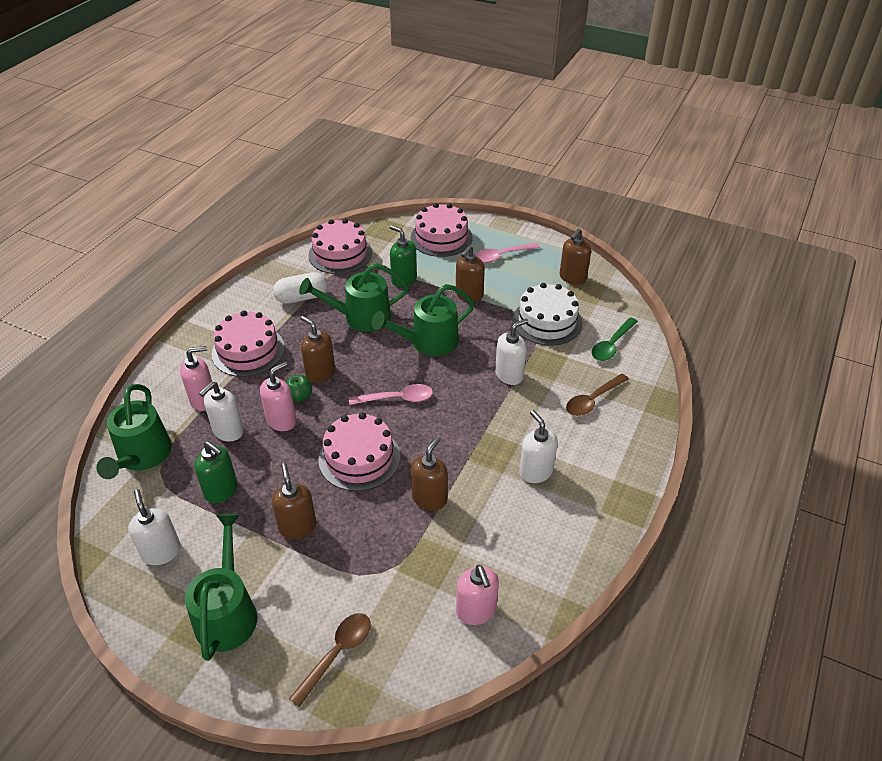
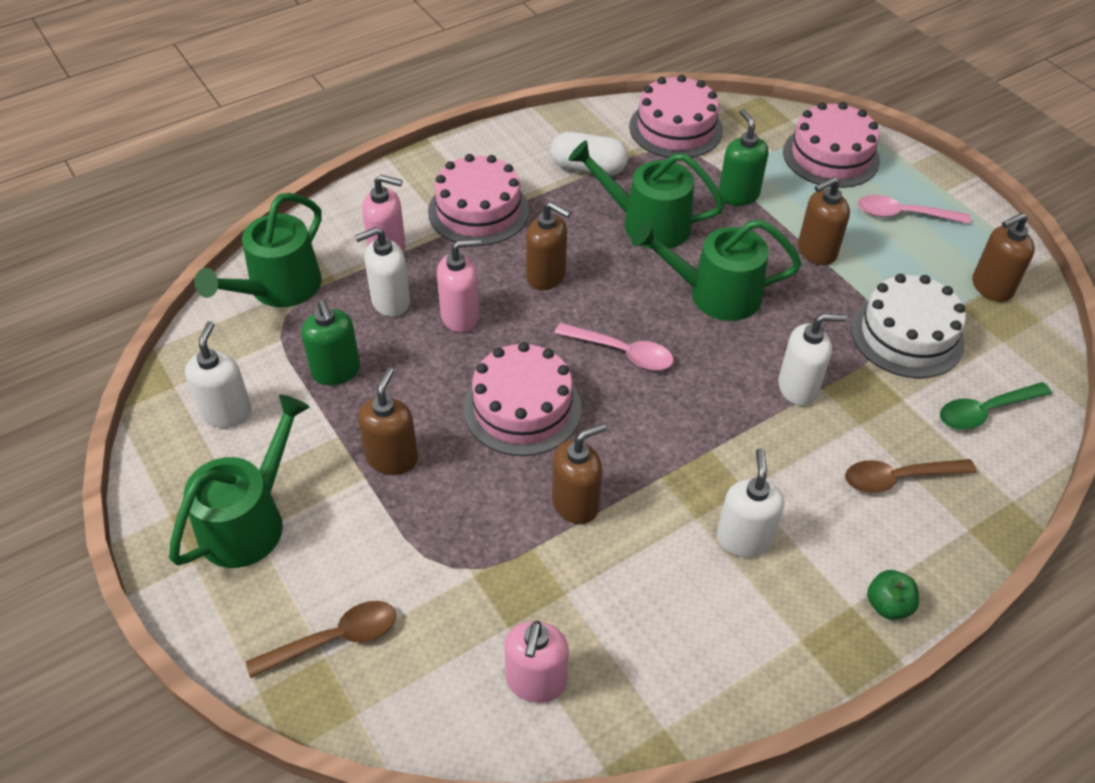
camera: 30 degrees right, 5 degrees up
green apple [286,375,312,402] -> green apple moved to [867,570,919,620]
brown soap dispenser [301,316,335,383] -> brown soap dispenser turned 135 degrees clockwise [526,202,571,290]

